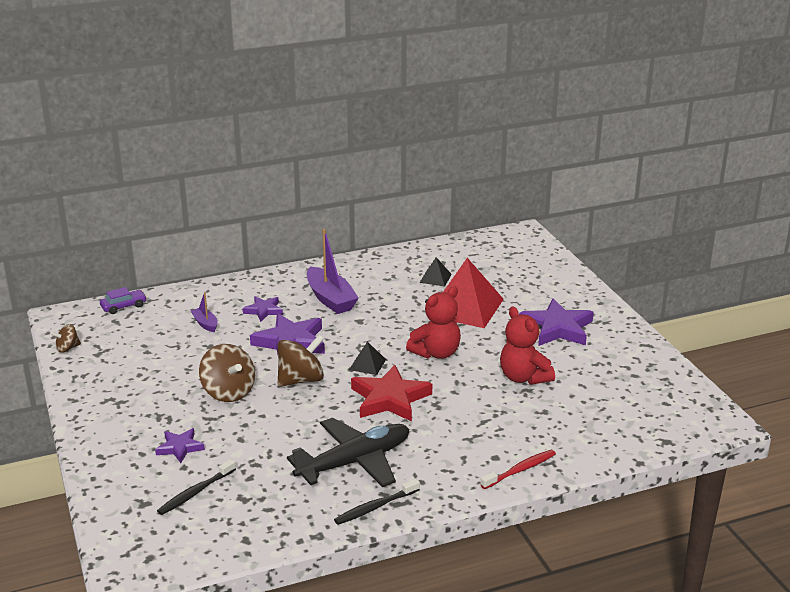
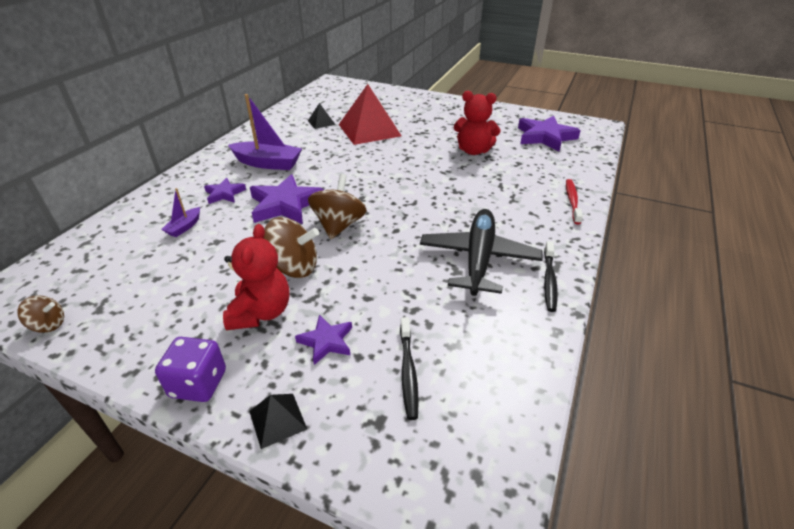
camera: 45 degrees left, 10 degrees up
brown spinning top [50,324,81,353] -> brown spinning top turned 105 degrees counterclockwise [18,295,64,333]
purple car [100,287,147,314] -> none
purple boat [191,292,218,332] -> purple boat turned 75 degrees counterclockwise [161,188,200,237]
black pyramid [349,341,386,375] -> black pyramid moved to [249,394,307,449]
red star [351,365,432,422] -> none
red teddy bear [406,286,461,359] -> red teddy bear moved to [223,224,289,330]
purple star [519,298,594,346] -> purple star moved to [518,116,581,152]
none -> purple dice [155,337,226,402]

